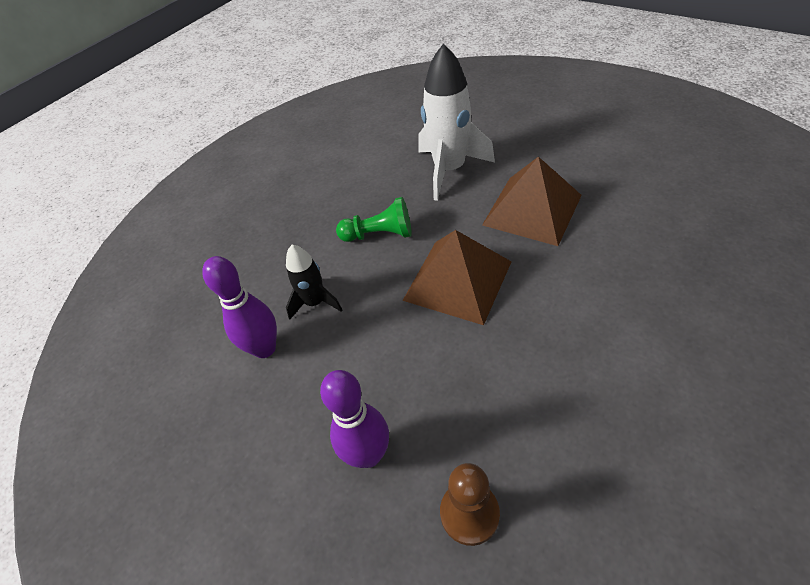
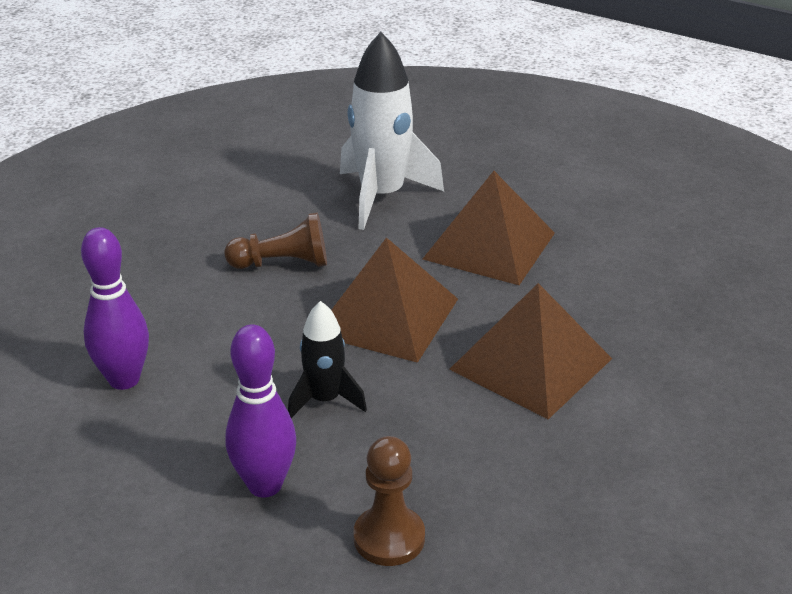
camera: 10 degrees left, 15 degrees down
black rocket [286,245,342,320] -> black rocket moved to [288,301,367,418]
green pawn [336,197,412,242] -> brown pawn [224,212,327,269]
none -> brown pyramid [449,283,612,419]

